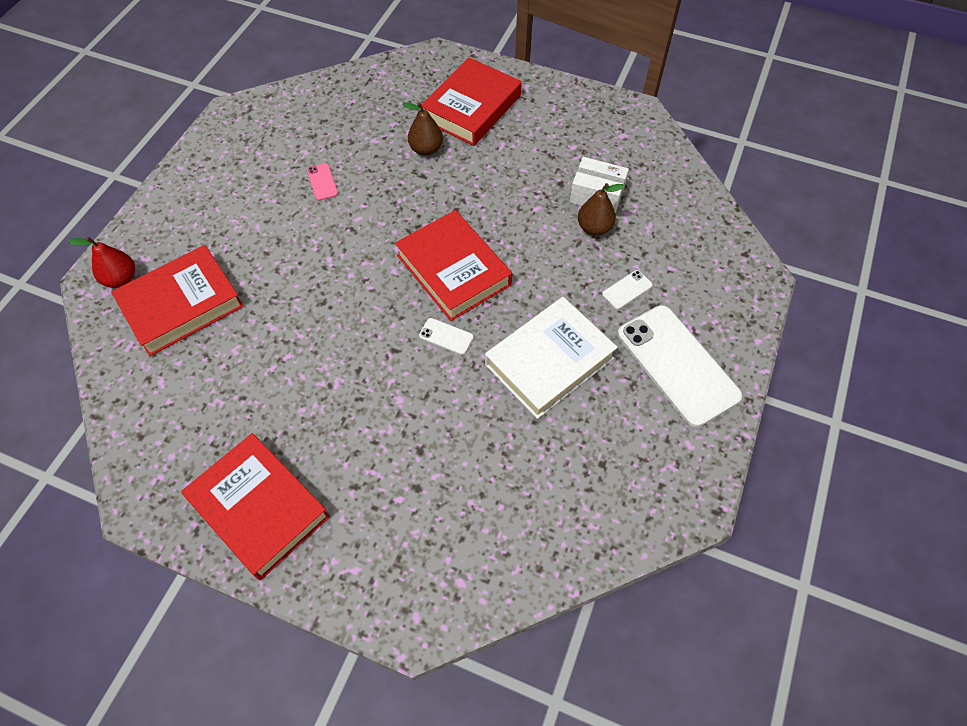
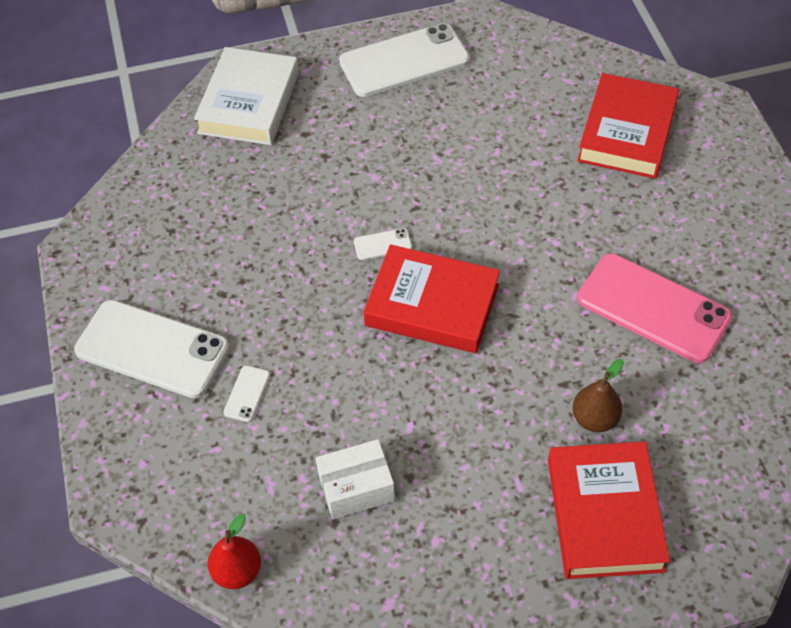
camera: 145 degrees right, 5 degrees down
red pear [68,237,135,288] -> red pear moved to [208,514,261,589]
red book [181,433,330,580] -> white phone [339,23,470,97]
pink phone [307,163,338,201] -> pink phone [577,254,732,363], size x2.47
white book [485,297,618,419] -> white book moved to [194,47,299,145]
brown pear [578,183,624,236] -> none

